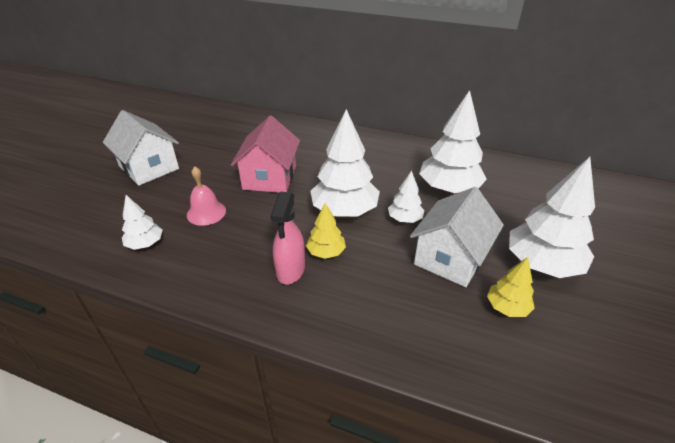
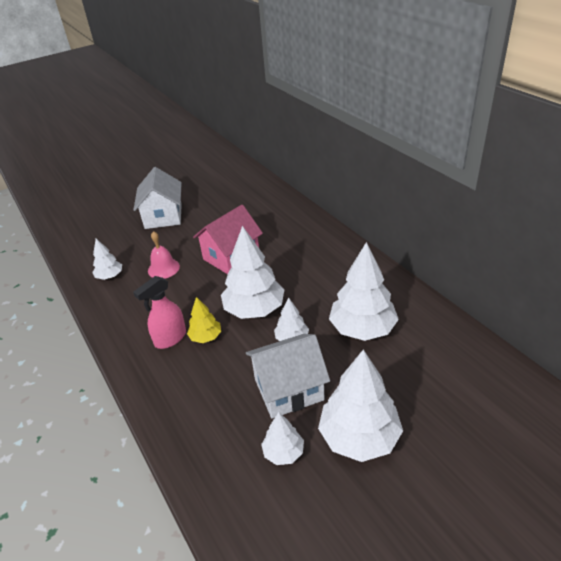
camera: 40 degrees right, 0 degrees up
yellow tree [487,257,535,317] -> white tree [261,412,304,465]

